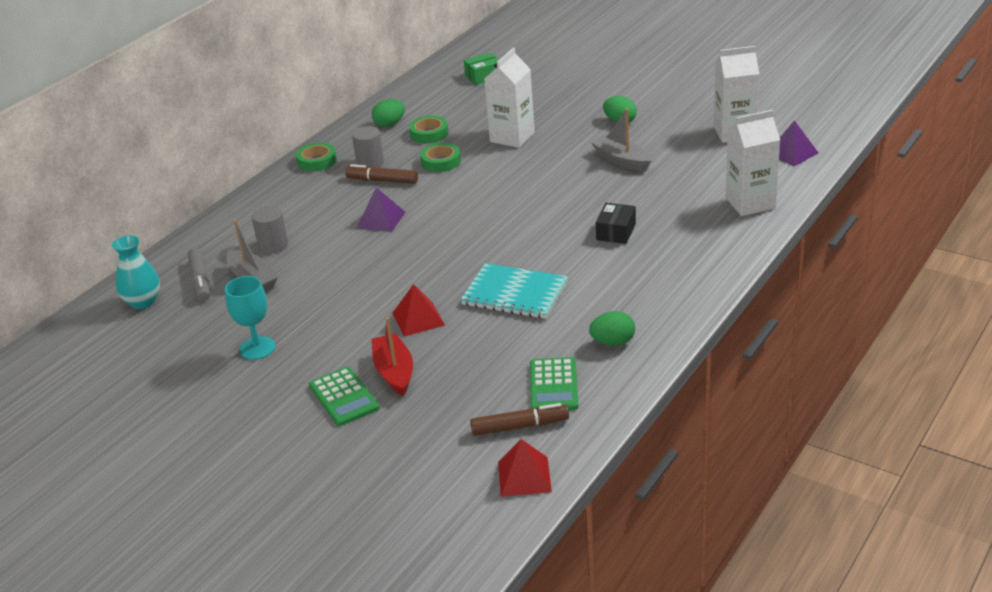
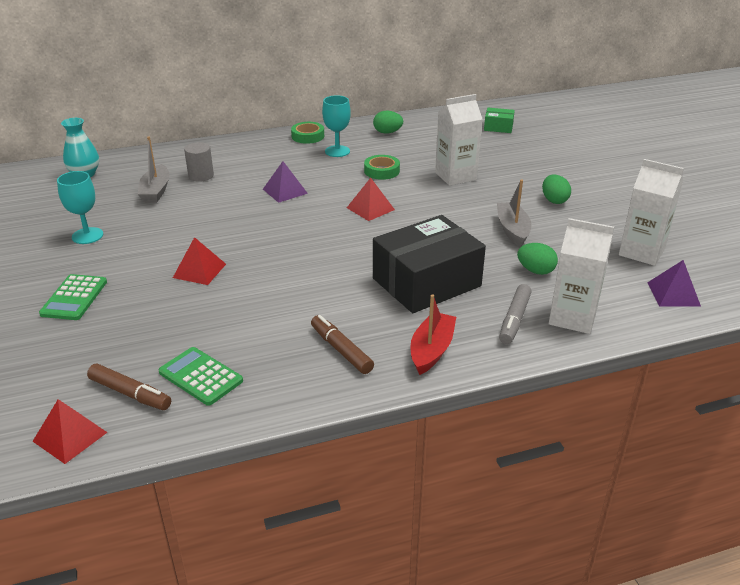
camera: 35 degrees right, 0 degrees up
grey marker [188,248,210,301] -> grey marker moved to [499,284,532,344]
brown marker [345,164,418,184] -> brown marker moved to [311,315,374,374]
grey cylinder [352,126,384,168] -> turquoise goblet [322,95,351,157]
red boat [372,317,413,396] -> red boat moved to [410,294,456,375]
green tape [409,116,448,144] -> none
turquoise notebook [461,263,568,319] -> none
green calculator [530,357,579,410] -> green calculator turned 90 degrees clockwise [158,347,243,406]
green egg [589,311,635,346] -> green egg moved to [517,243,558,275]
black box [596,203,636,244] -> black box [373,215,486,313], size x2.23
none -> red pyramid [347,178,395,221]

